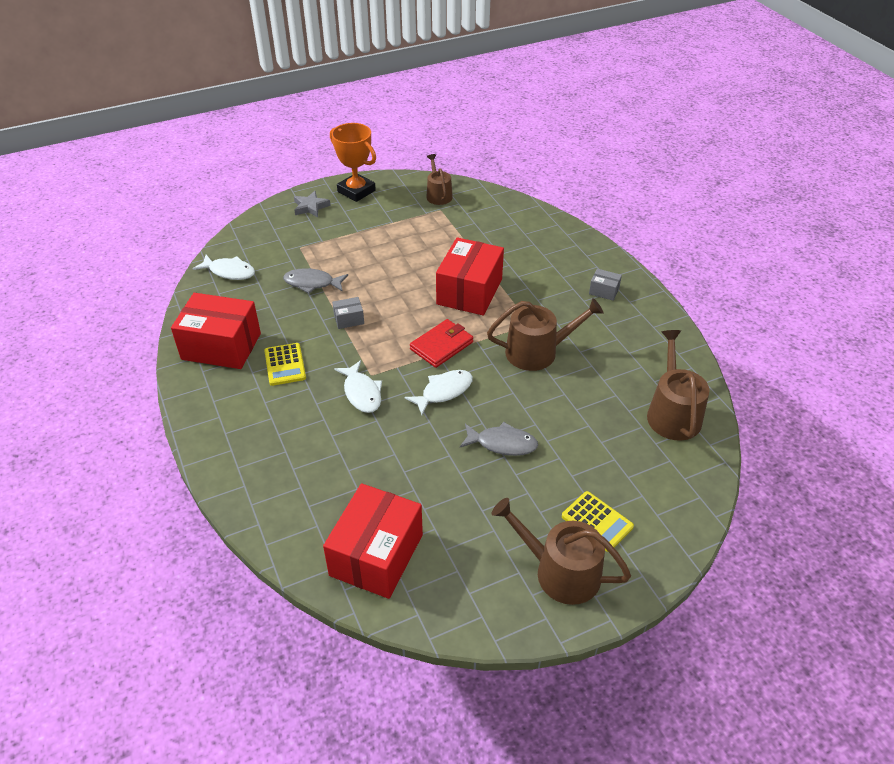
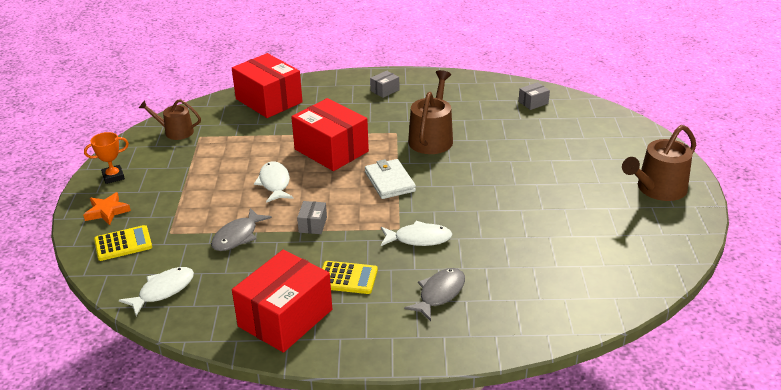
camera: 65 degrees left, 10 degrees down
grey star [294,191,331,217] -> orange star [83,192,131,225]
red box [323,483,423,599] -> red box moved to [232,53,303,118]
orange trophy [330,123,376,202] -> orange trophy [84,132,129,184], size x0.60
white fish [404,370,473,415] -> white fish moved to [254,162,293,203]
red wallet [410,319,473,368] -> white wallet [365,159,416,199]
grey fish [460,422,538,456] -> grey fish moved to [404,268,465,321]
yellow calculator [562,491,634,552] -> yellow calculator moved to [94,225,152,261]
brown watering can [647,330,710,441] -> grey box [519,82,550,110]

